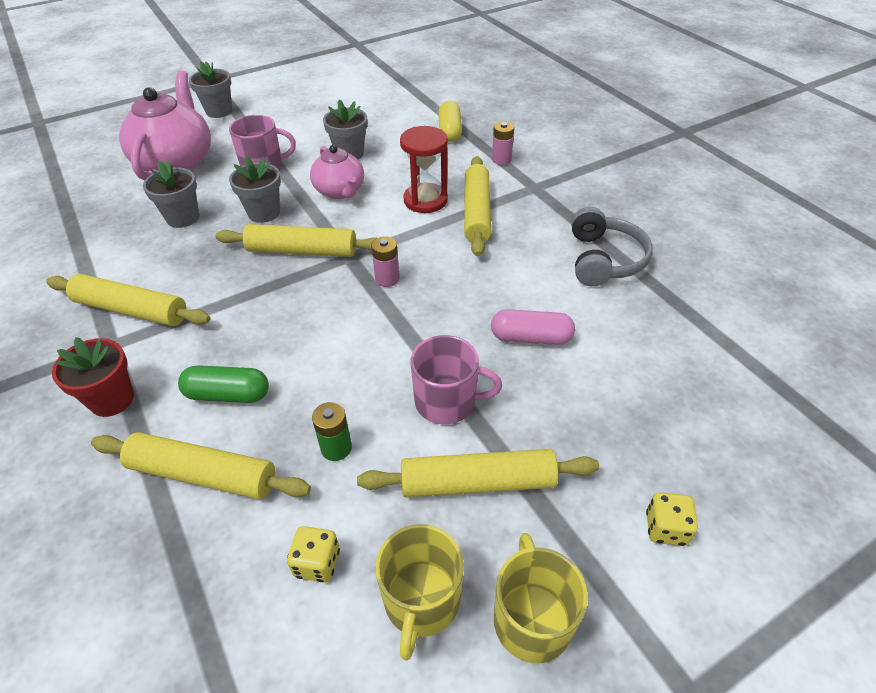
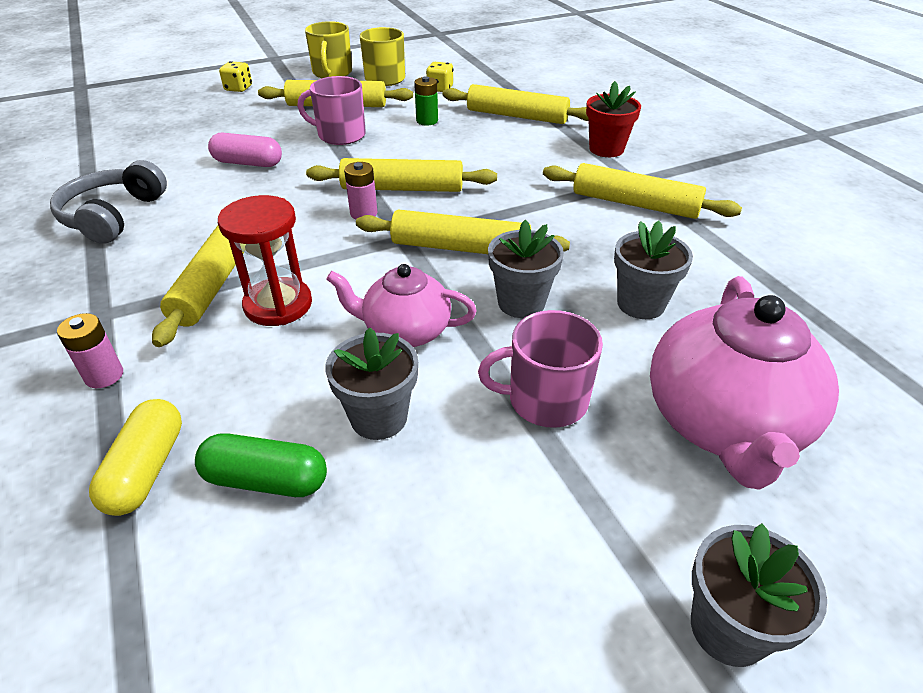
camera: 175 degrees left, 5 degrees down
green capsule [178,365,269,403] -> green capsule moved to [195,433,327,497]
pink teapot [310,145,364,199] -> pink teapot turned 60 degrees counterclockwise [326,264,477,347]
none -> yellow rolling pin [306,158,497,192]

